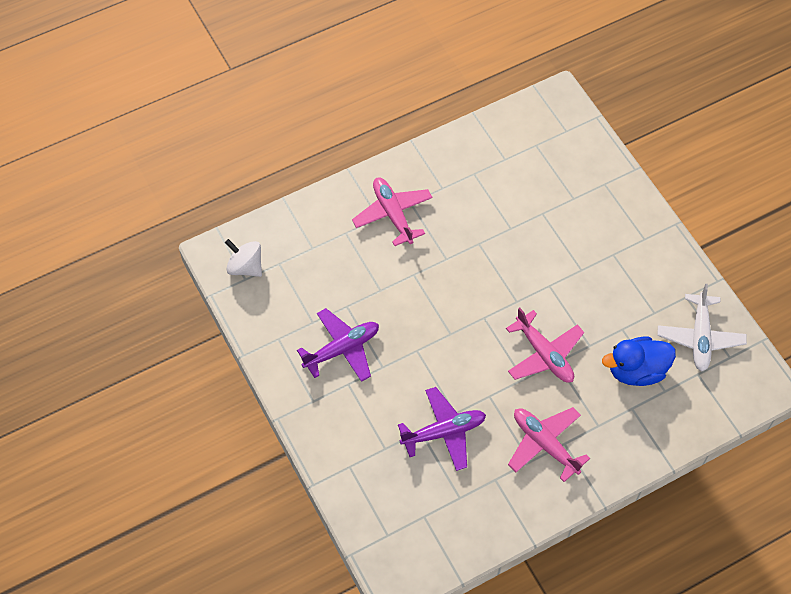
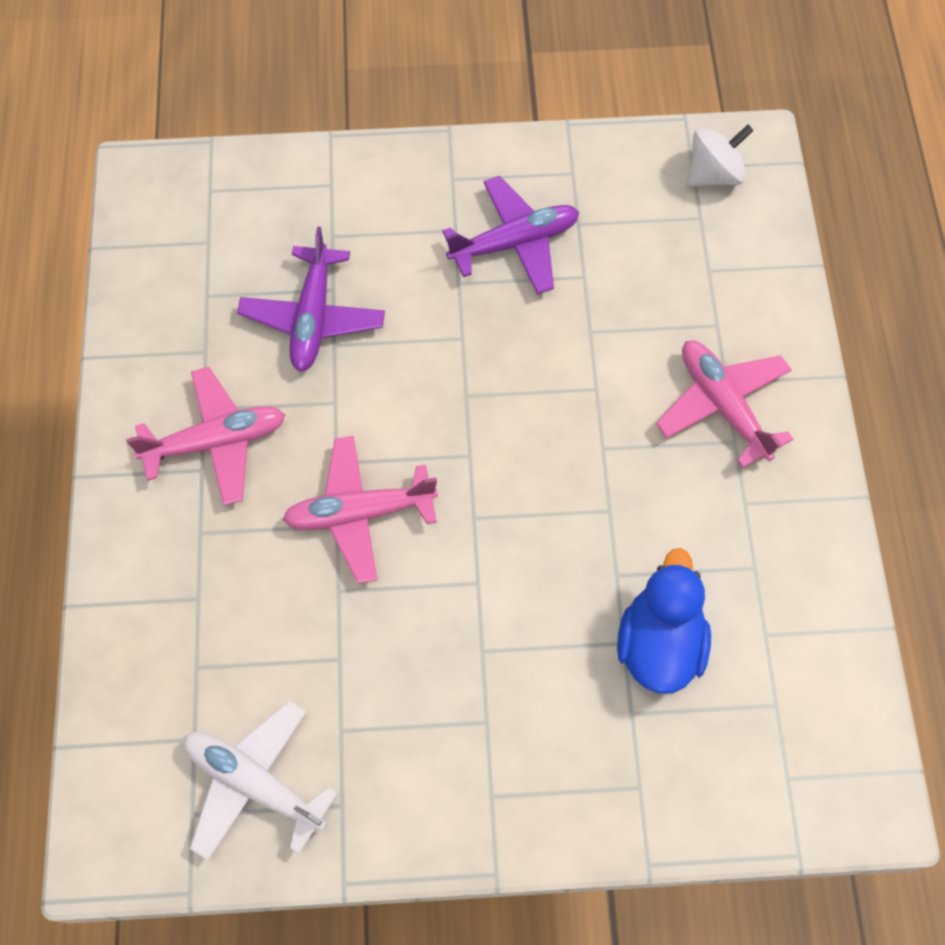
camera: 115 degrees right, 5 degrees up
purple plane [297,308,379,382] -> purple plane turned 105 degrees counterclockwise [442,176,579,295]
pink plane [352,177,433,246] -> pink plane turned 120 degrees counterclockwise [656,340,793,468]
blue duck [602,337,676,386] -> blue duck moved to [617,548,711,694]

